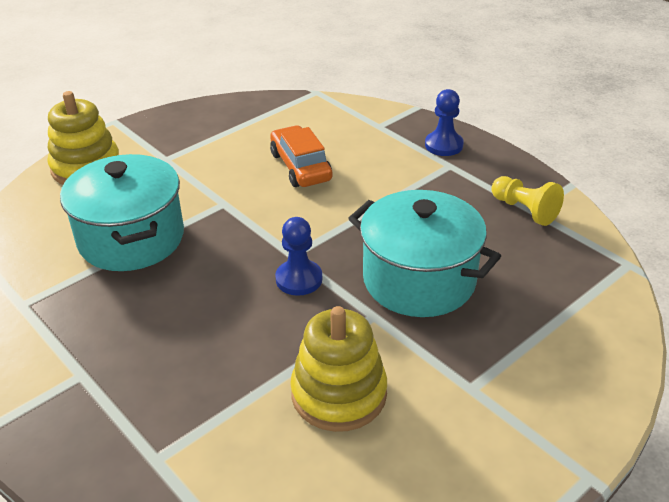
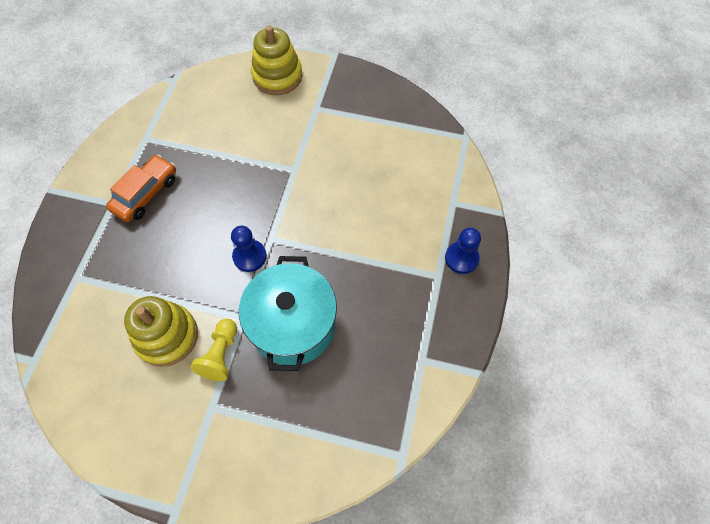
camera: 55 degrees right, 25 degrees up
turquoise pot [60,154,184,271] -> none
orange car [270,125,332,187] -> orange car moved to [106,155,176,222]
yellow pawn [491,176,564,226] -> yellow pawn moved to [190,319,237,381]

